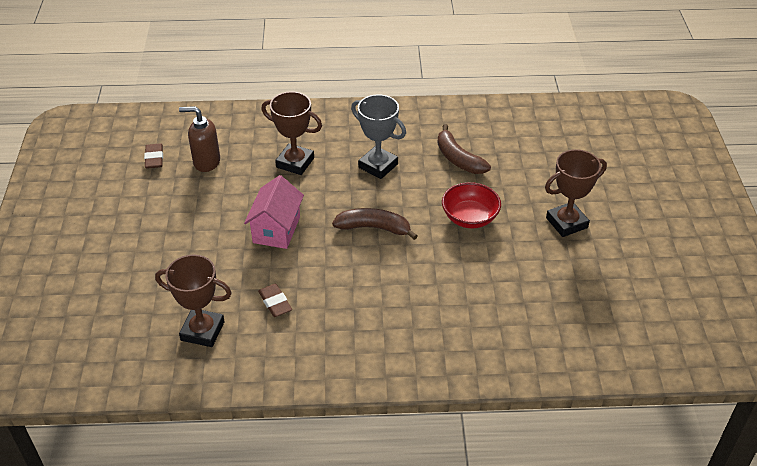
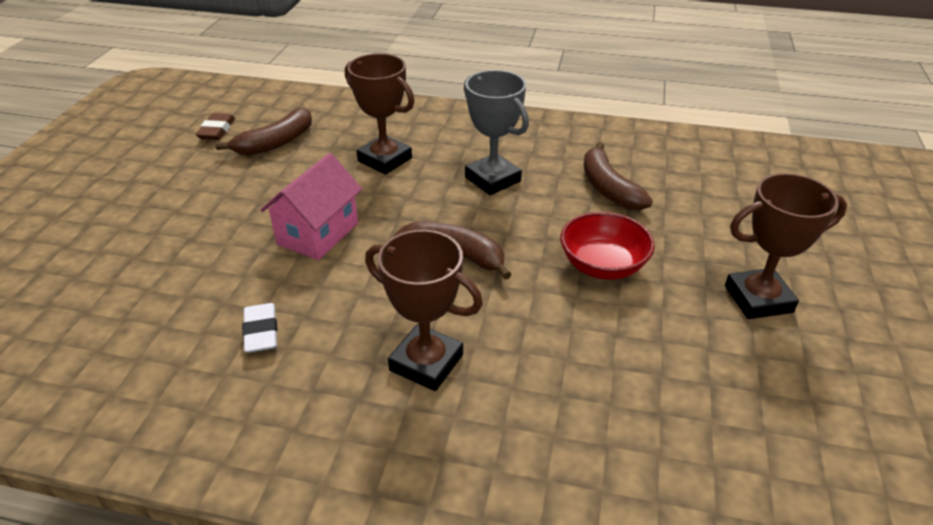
camera: 15 degrees right, 5 degrees down
brown trophy [155,254,232,347] -> brown trophy moved to [365,230,483,391]
brown soap dispenser [179,106,220,172] -> brown banana [215,108,312,156]
brown eraser [258,284,292,317] -> white eraser [242,303,277,353]

